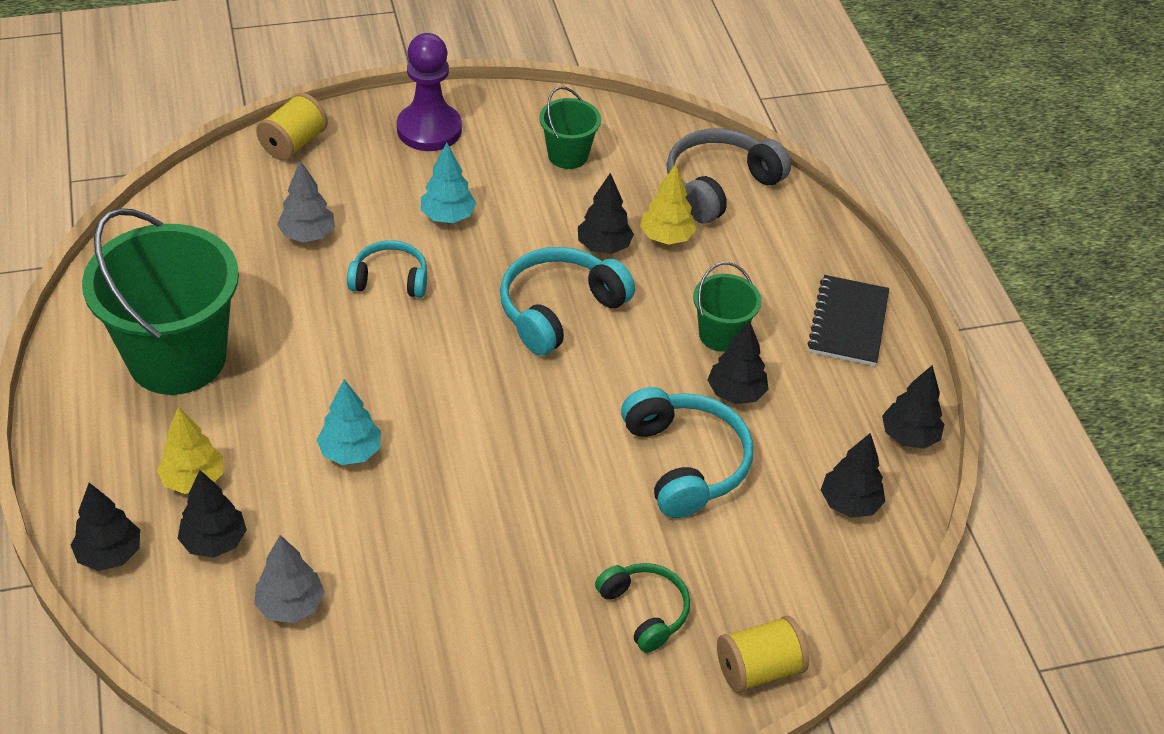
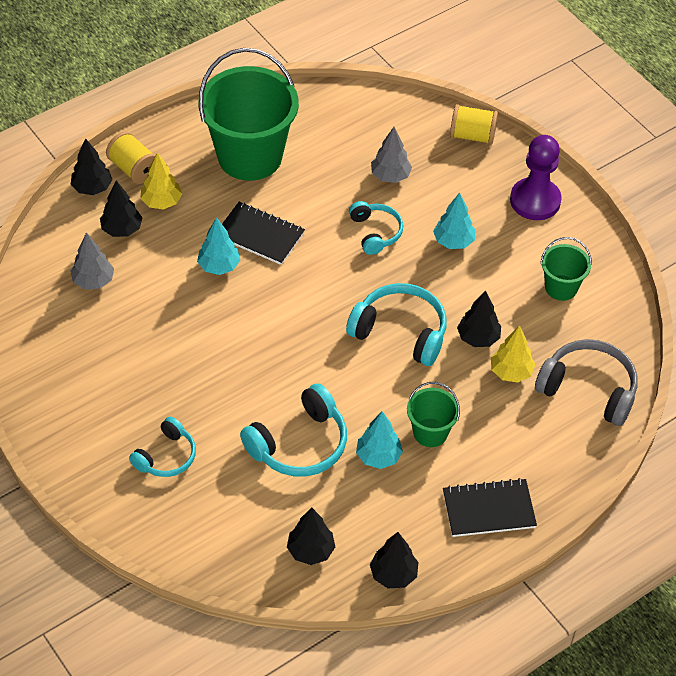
camera: 70 degrees right, 5 degrees up
green headphones [595,563,690,653] -> turquoise headphones [129,417,196,477]
black tree [707,321,769,404] -> turquoise tree [356,411,403,469]
yellow spool [717,616,809,693] -> yellow spool moved to [106,131,156,184]
none -> black notebook [222,202,305,265]

